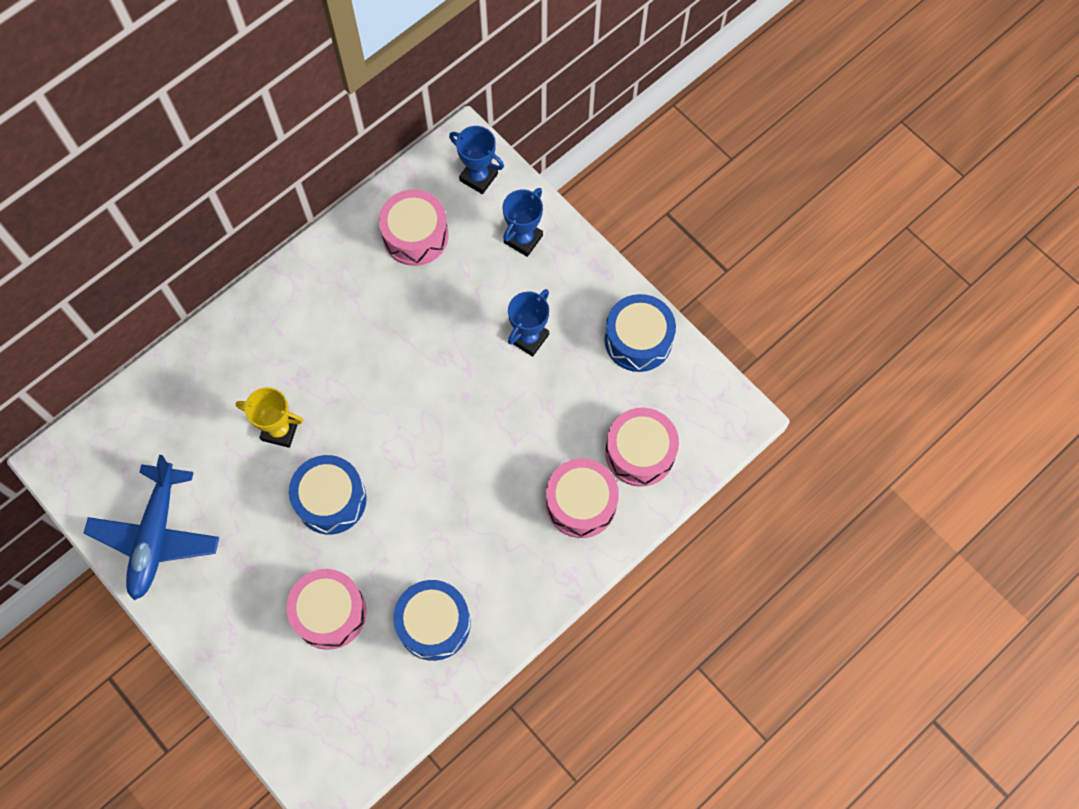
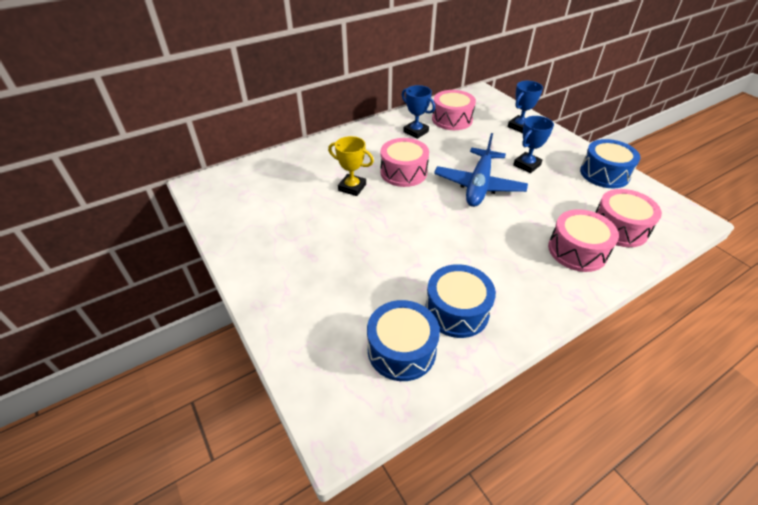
camera: 10 degrees right, 25 degrees down
blue plane [84,455,219,600] -> blue plane moved to [434,133,528,207]
pink drum [286,569,366,650] -> pink drum moved to [380,138,429,187]
blue drum [289,455,367,534] -> blue drum moved to [367,300,440,381]
blue trophy [449,126,504,194] -> blue trophy moved to [402,85,435,139]

